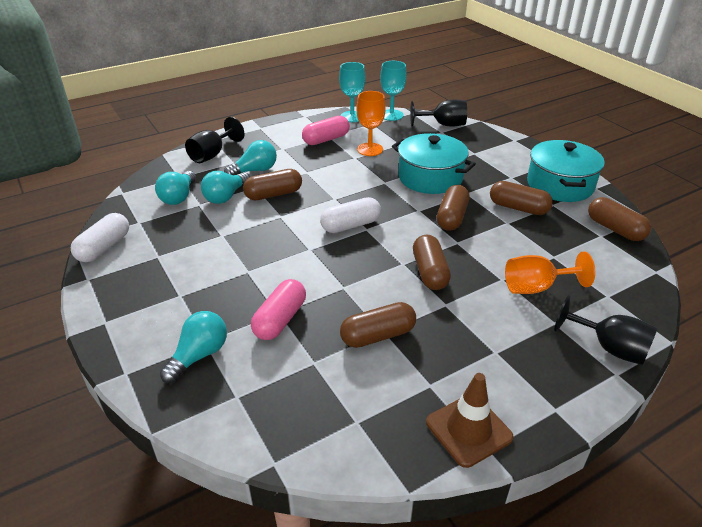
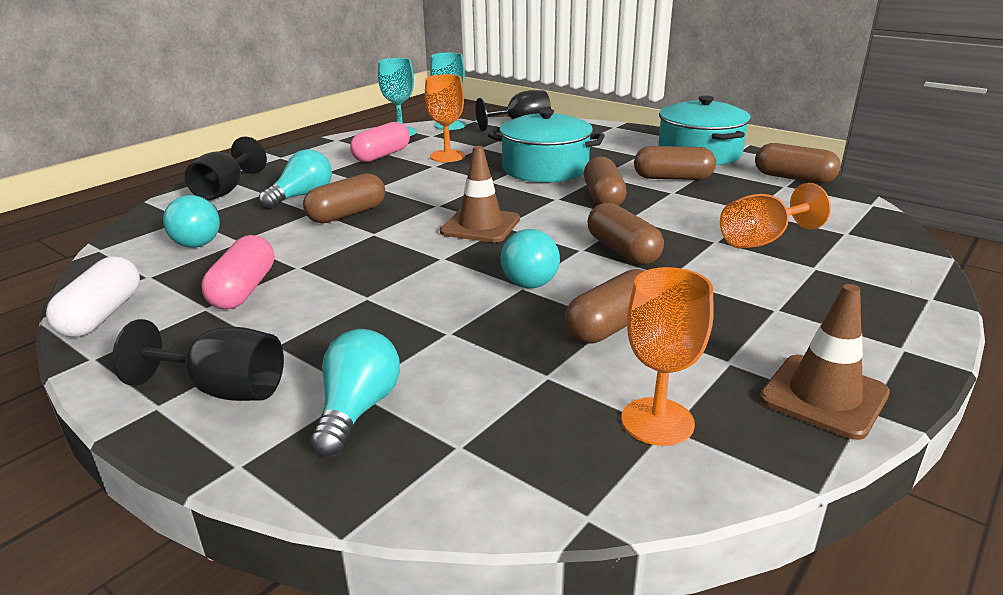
camera: 20 degrees left, 10 degrees down
turquoise light bulb [201,171,250,204] -> turquoise light bulb moved to [500,229,560,288]
pink capsule [251,279,306,340] -> pink capsule moved to [201,235,274,309]
white capsule [320,197,381,233] -> brown traffic cone [440,146,520,243]
black goblet [554,295,658,365] -> black goblet moved to [112,319,284,401]
none -> orange goblet [621,267,714,446]

